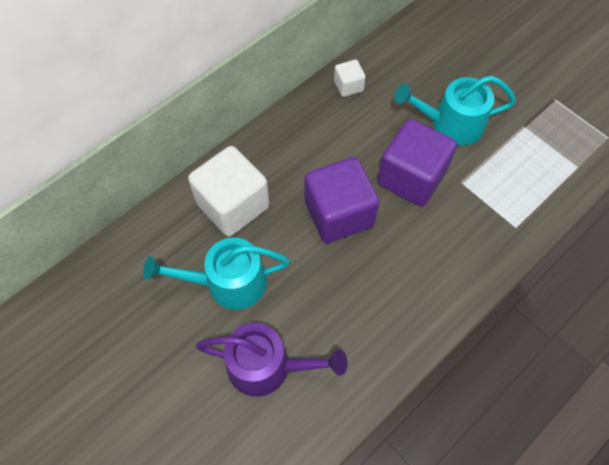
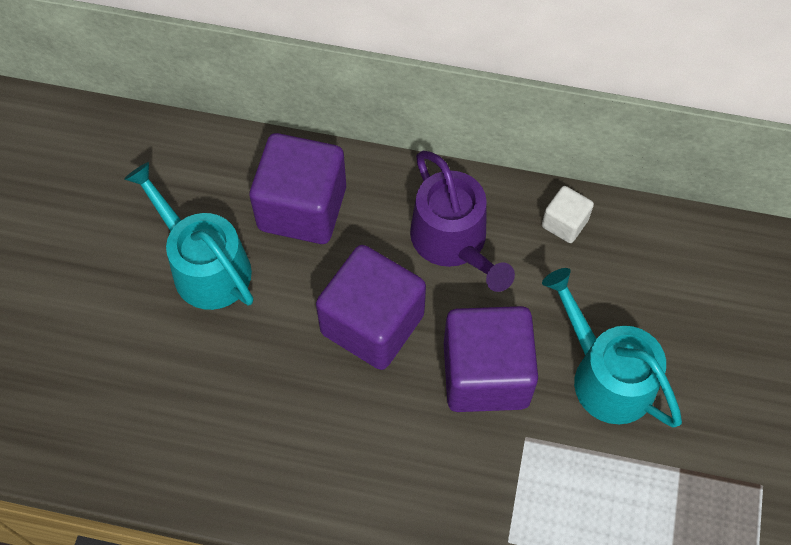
camera: 55 degrees right, 0 degrees up
white cube [188,146,270,236] -> purple cube [250,133,346,244]
purple watering can [196,323,348,397] -> purple watering can moved to [410,151,515,292]

